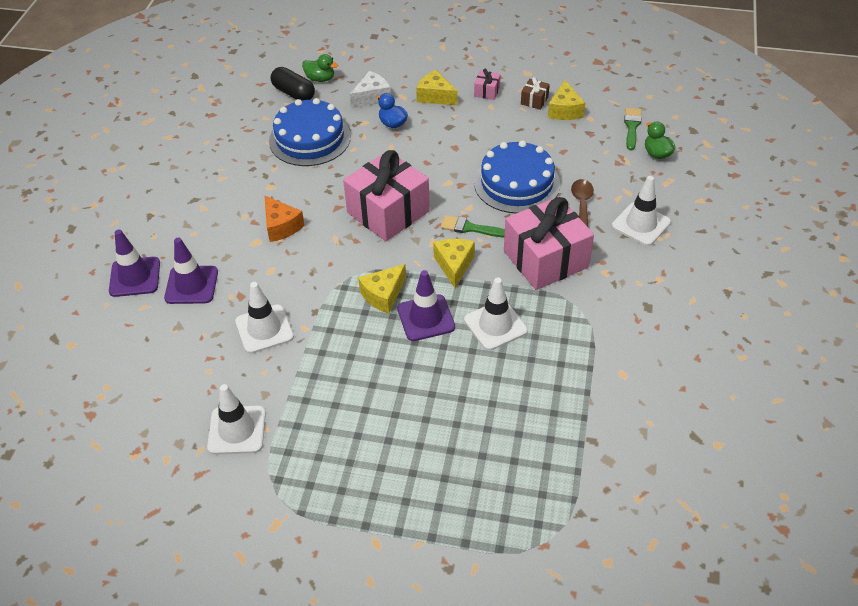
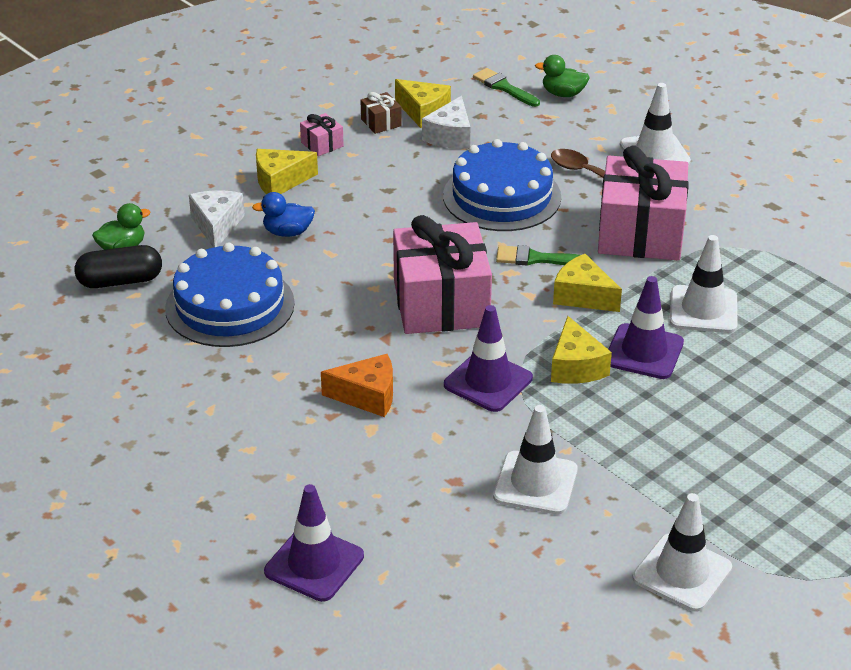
camera: 55 degrees left, 10 degrees down
purple traffic cone [164,238,218,304] -> purple traffic cone moved to [444,305,533,412]
green brush [441,215,505,237] -> green brush turned 45 degrees clockwise [496,245,592,266]
none -> white cheese [422,96,470,149]

